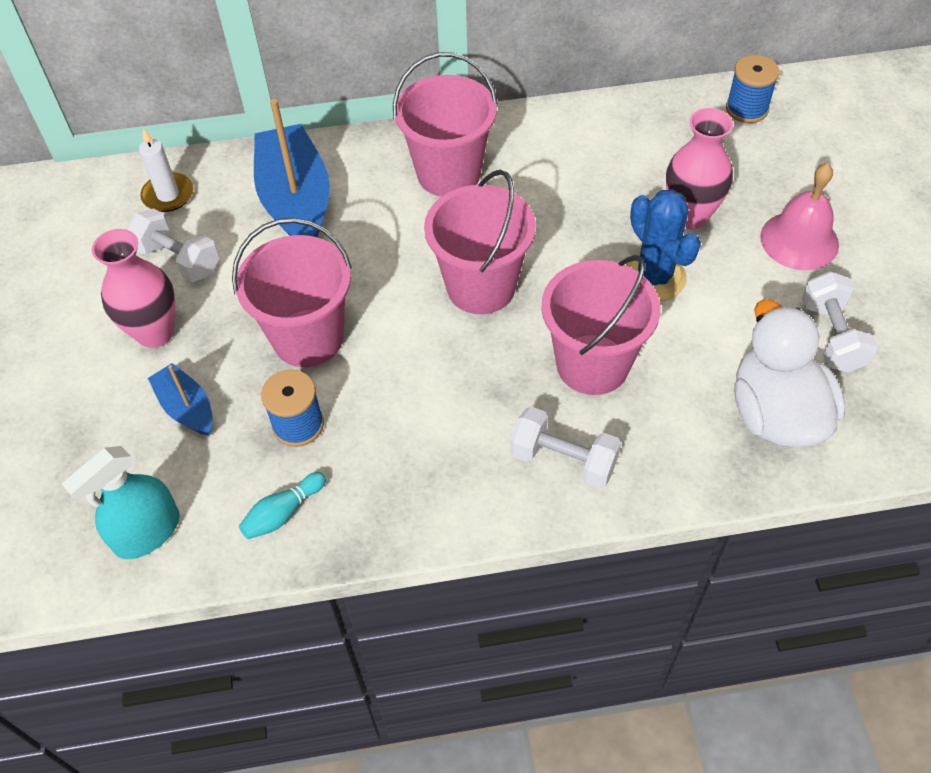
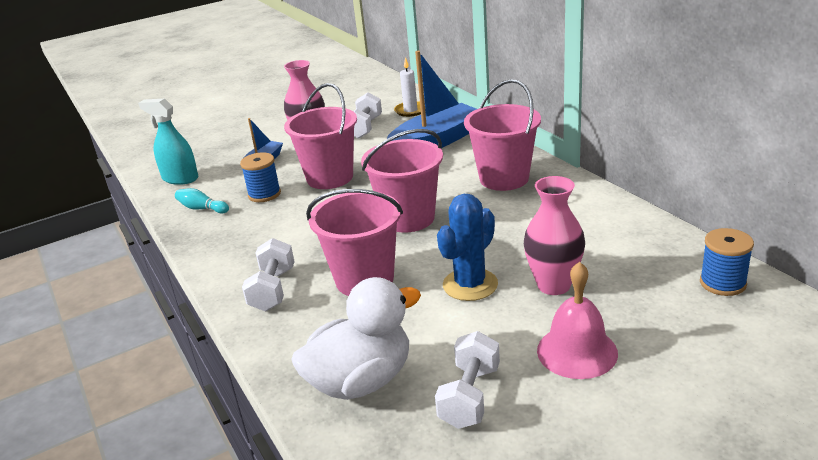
camera: 70 degrees right, 25 degrees down
white dumbbell [802,272,878,372] -> white dumbbell turned 45 degrees counterclockwise [435,331,500,429]

